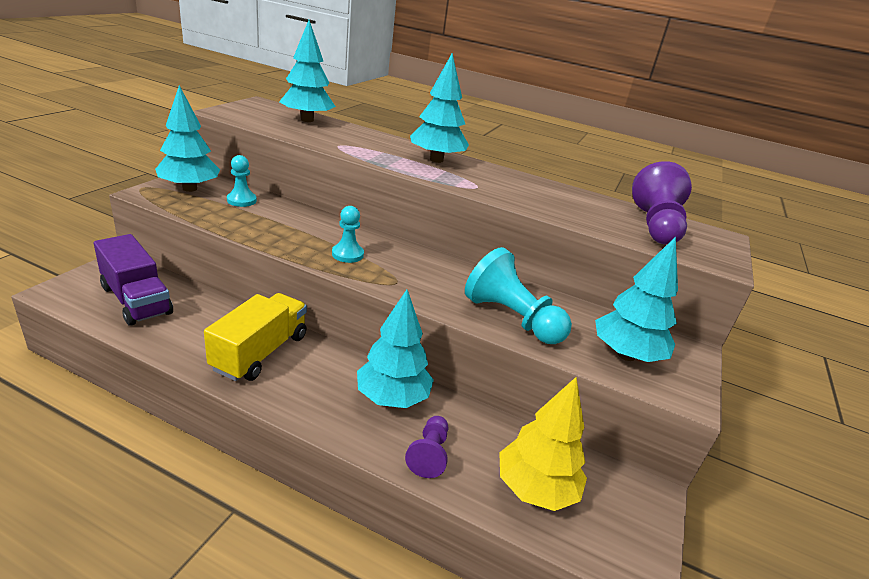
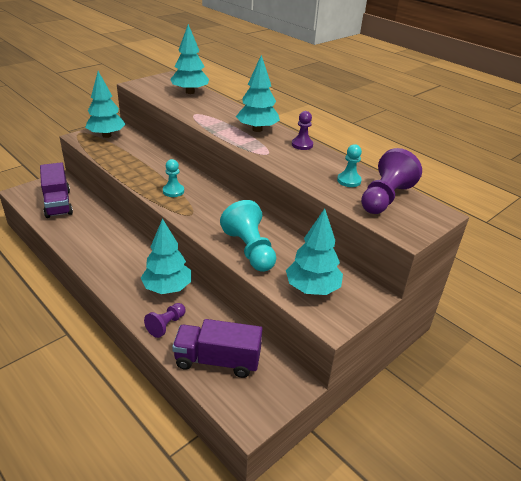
camera: 25 degrees right, 5 degrees up
yellow truck [204,293,307,381] -> none
turquoise pawn [227,155,257,207] -> turquoise pawn moved to [337,144,362,187]
yellow tree [499,377,587,511] -> purple truck [172,319,262,378]
none -> purple pawn [292,111,313,150]

